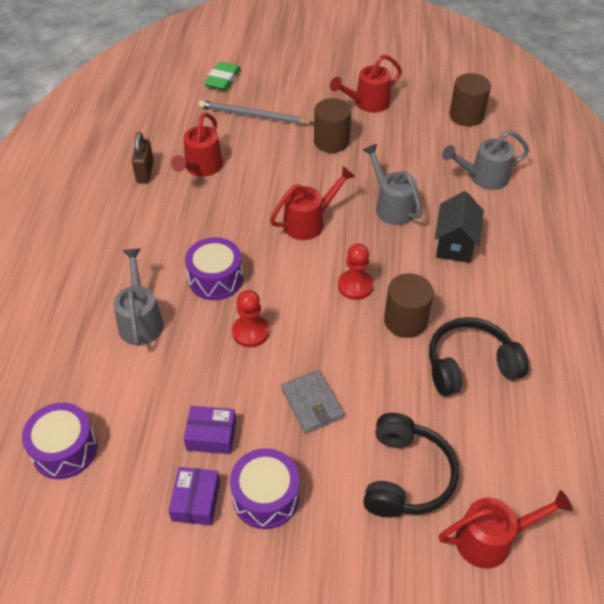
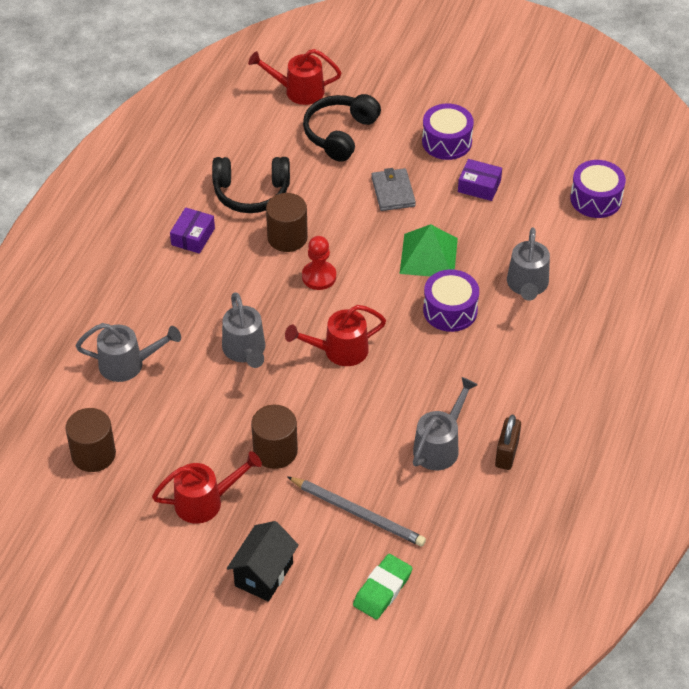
camera: 165 degrees left, 0 degrees up
purple box [168,467,220,526] -> purple box moved to [170,207,215,254]
red watering can [171,112,223,177] -> grey watering can [413,377,478,470]
red pawn [232,290,269,347] -> green pyramid [400,224,458,277]
black house [435,191,484,263] -> black house moved to [227,521,299,602]

